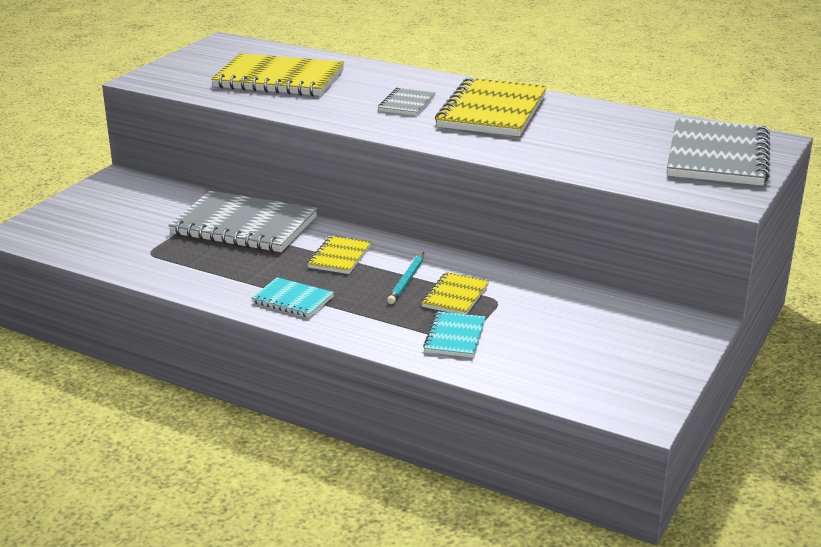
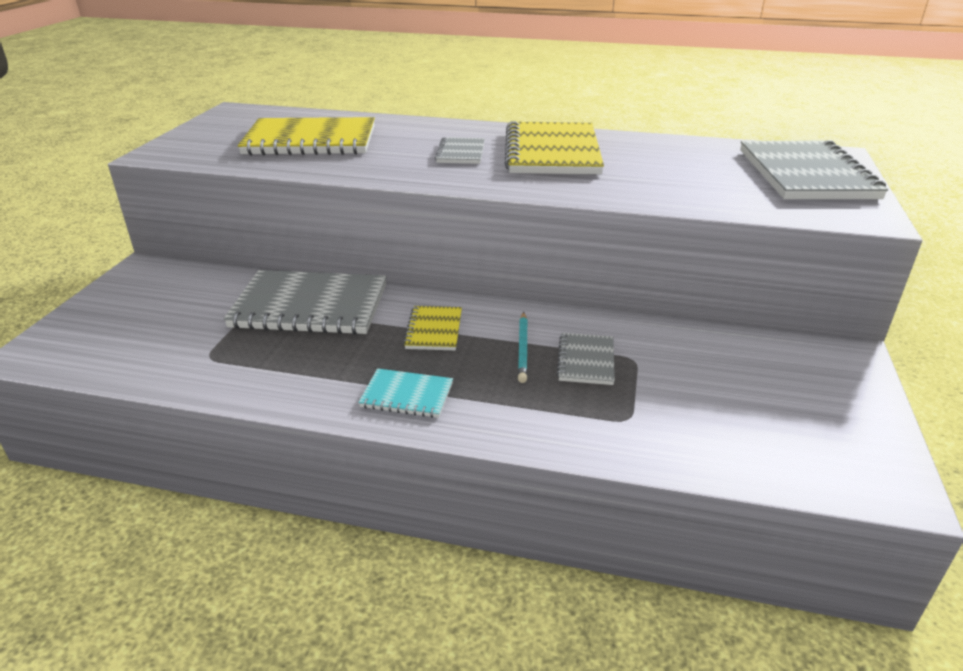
camera: 15 degrees left, 5 degrees up
yellow notebook [421,272,489,314] -> grey notebook [556,333,615,385]
turquoise notebook [423,311,486,358] -> none

